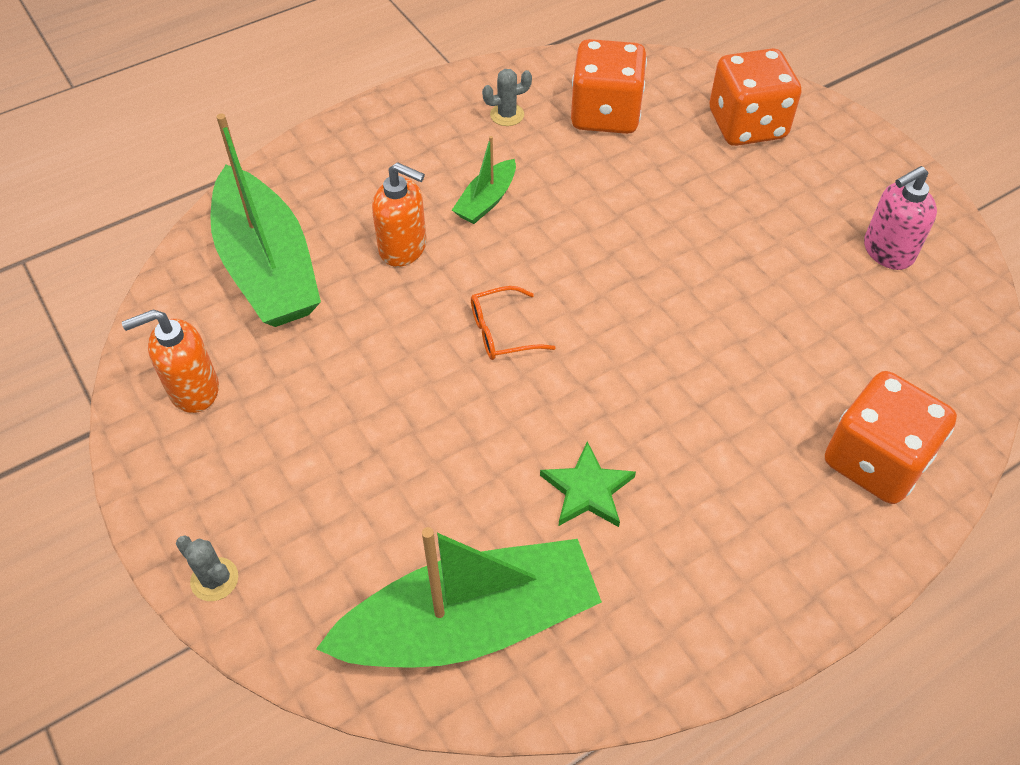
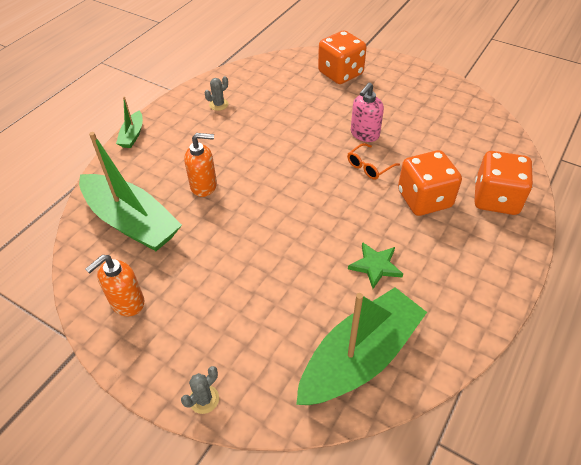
camera: 25 degrees left, 5 degrees down
grey cactus [176,535,238,601] -> grey cactus turned 60 degrees counterclockwise [181,366,219,414]
green boat [452,136,516,224] -> green boat moved to [116,97,143,148]
orange glasses [471,286,556,360] -> orange glasses moved to [347,143,400,180]
orange dice [571,39,647,134] -> orange dice moved to [398,150,462,216]
pink soap dispenser [864,166,937,270] -> pink soap dispenser moved to [351,82,384,142]

